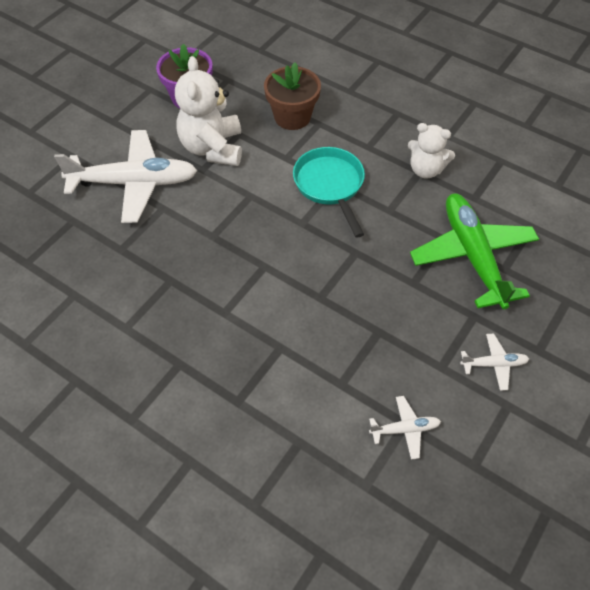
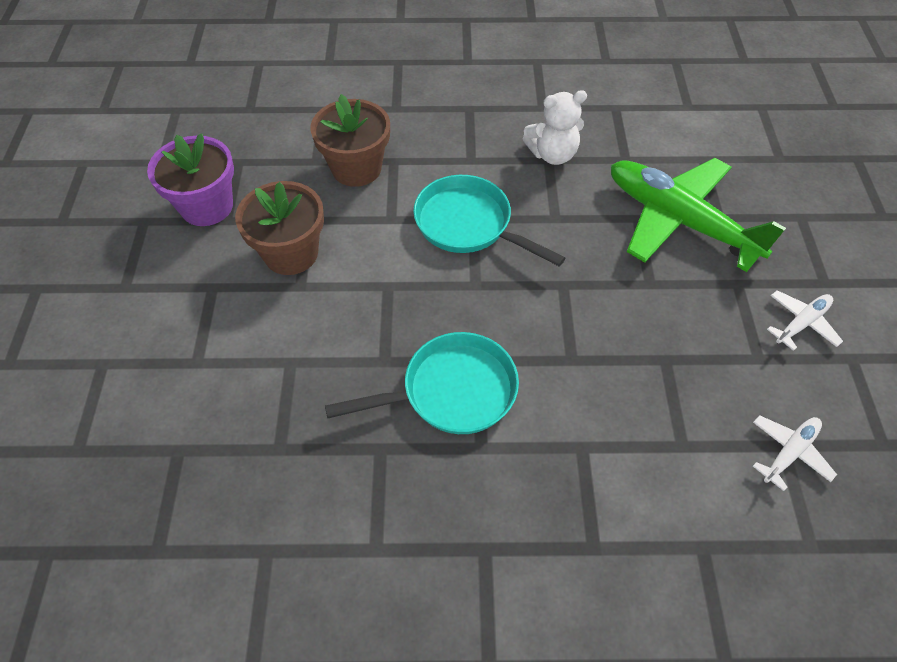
camera: 35 degrees left, 0 degrees up
white plane [54,130,197,223] -> none
white teddy bear [175,56,242,166] -> brown flower pot [235,181,324,275]
none -> turquoise pan [325,332,519,434]

